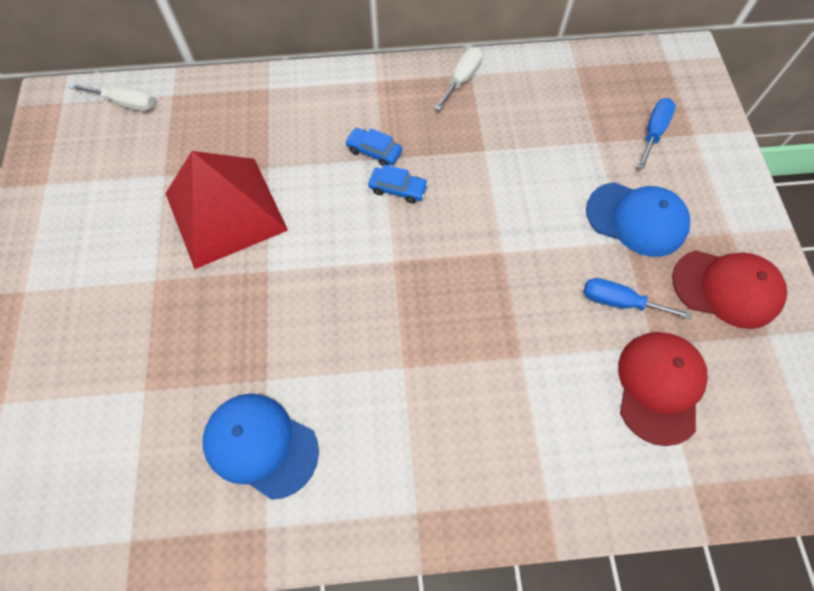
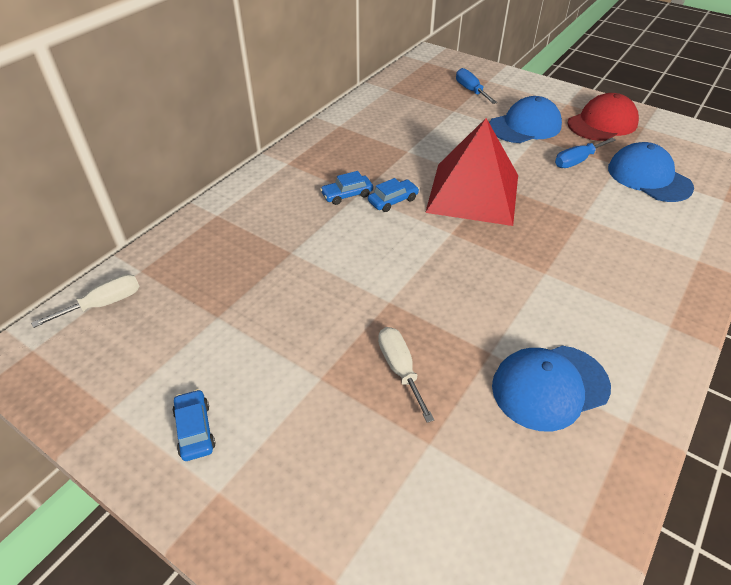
camera: 50 degrees left, 20 degrees down
red pyramid [165,151,288,269] -> red pyramid moved to [425,118,518,226]
white screwdriver [434,47,483,111] -> white screwdriver moved to [378,327,434,423]
red cap [618,332,708,446] -> blue cap [608,142,694,202]
none -> blue car [172,389,216,461]

